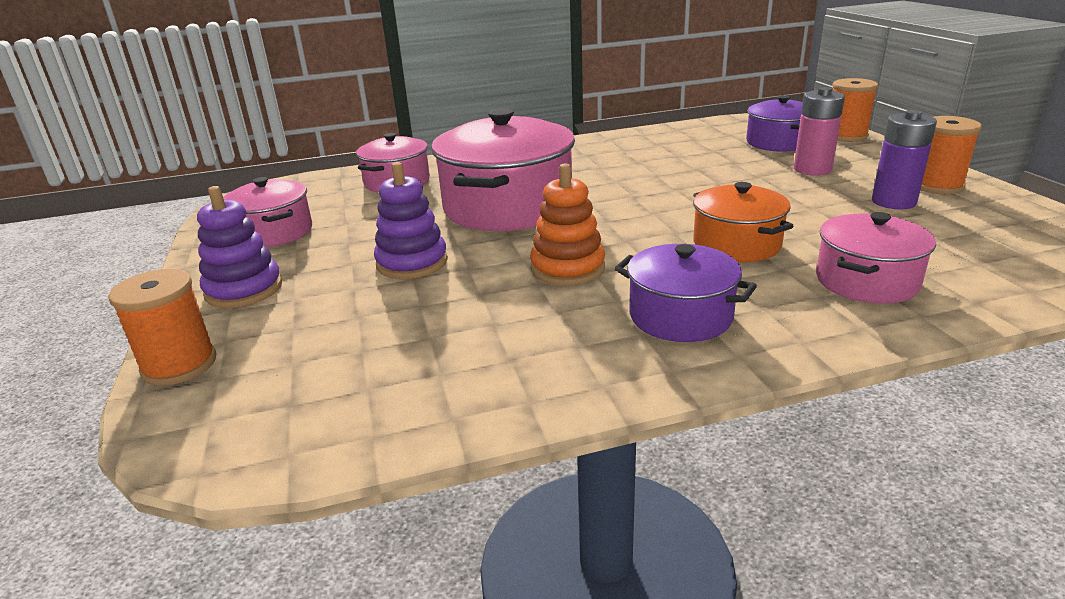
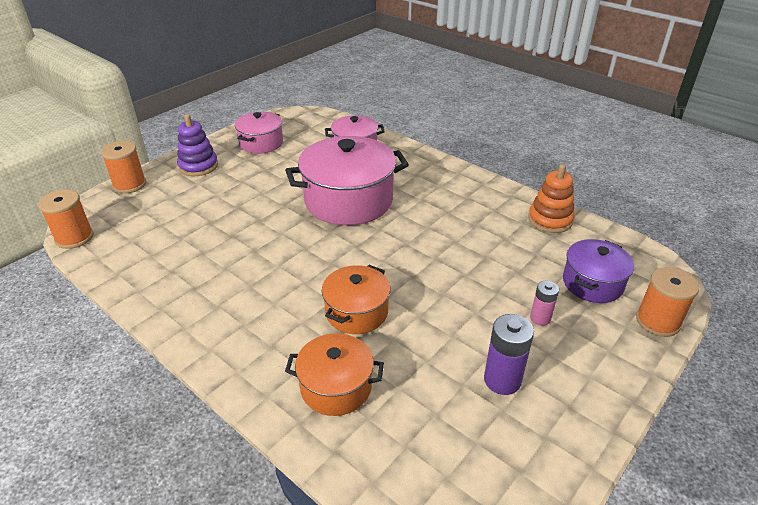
camera: 55 degrees right, 10 degrees up
purple stacking toy [374,162,448,279] -> none
orange stacking toy [530,163,605,286] -> orange stacking toy moved to [528,164,575,233]
purple pot [615,244,757,342] -> none
pink battery [794,87,845,176] -> pink battery [530,281,559,326], size x0.61
pink pot [816,212,936,304] -> orange pot [285,333,384,416]
orange spool [921,116,982,194] -> orange spool moved to [38,189,93,249]

